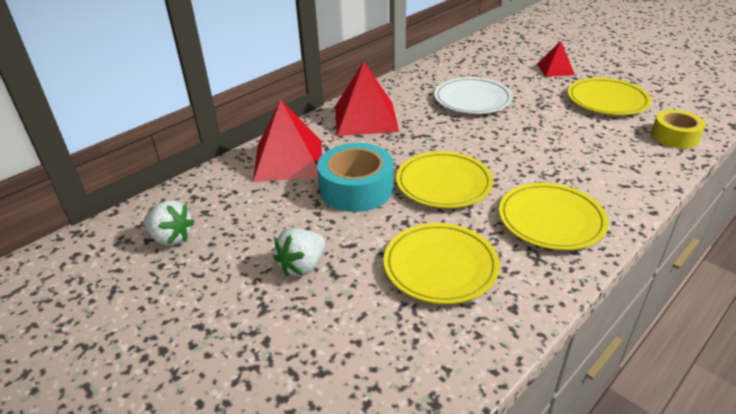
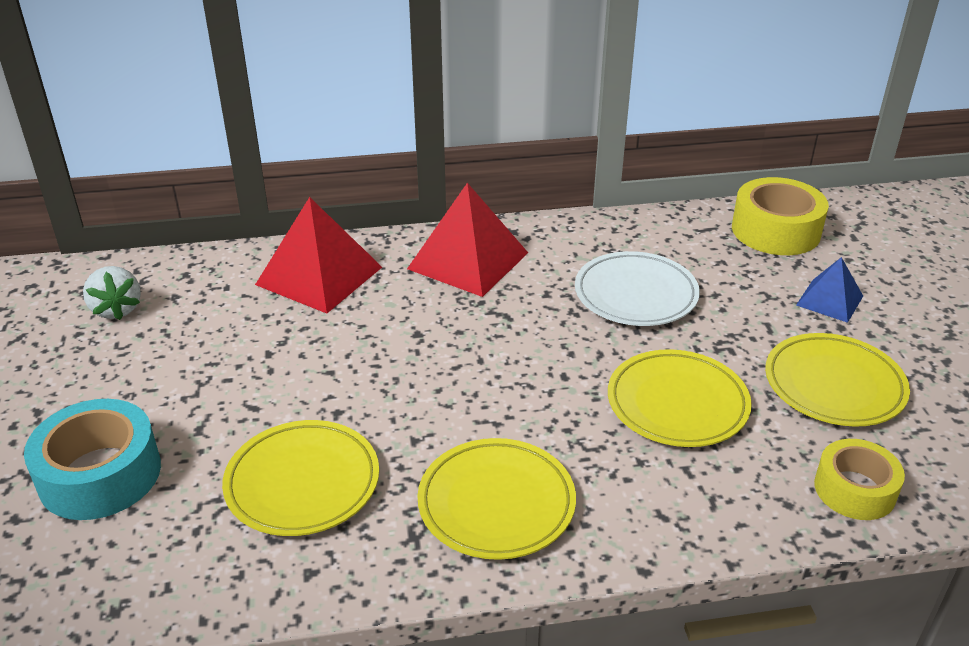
camera: 35 degrees right, 0 degrees up
white strawberry [273,228,325,276] -> none
turquoise tape [317,143,393,212] -> turquoise tape moved to [24,399,161,520]
yellow plate [396,151,493,208] -> yellow plate moved to [608,349,752,447]
red pyramid [537,41,575,77] -> blue pyramid [796,257,863,323]
none -> yellow tape [732,177,829,255]

